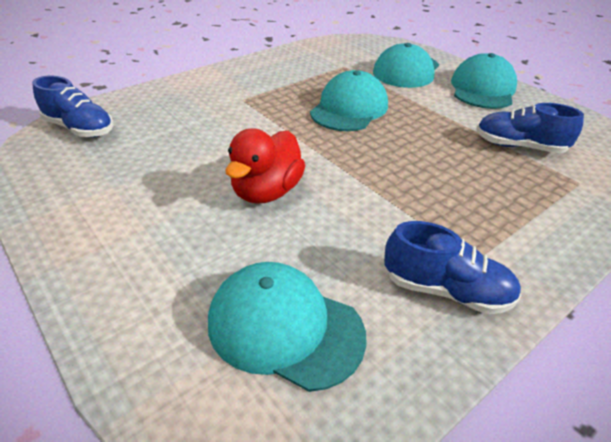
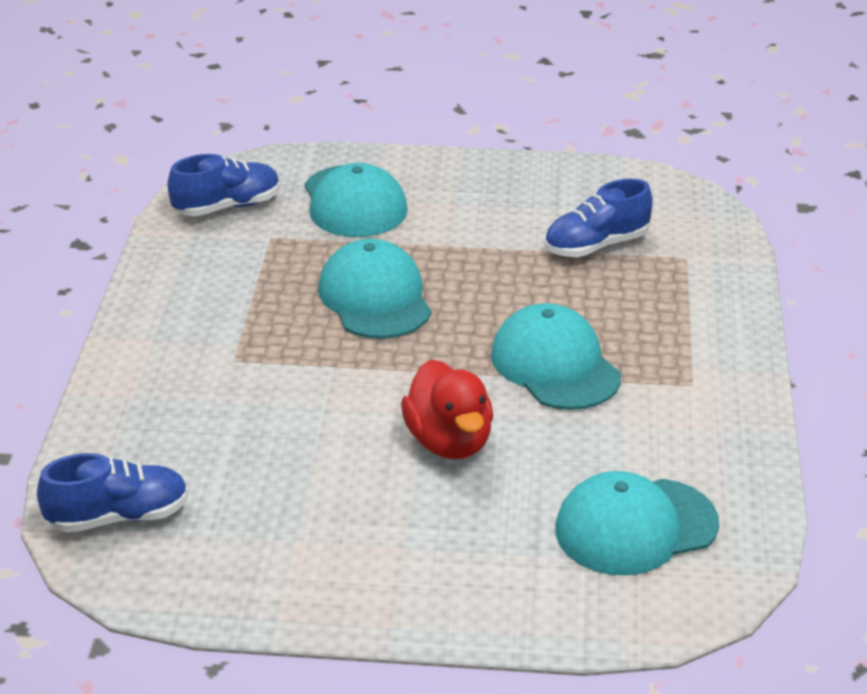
camera: 45 degrees left, 5 degrees down
blue shoe [384,221,521,314] -> blue shoe moved to [167,154,280,216]
turquoise cap [451,53,517,109] -> turquoise cap moved to [491,303,621,410]

